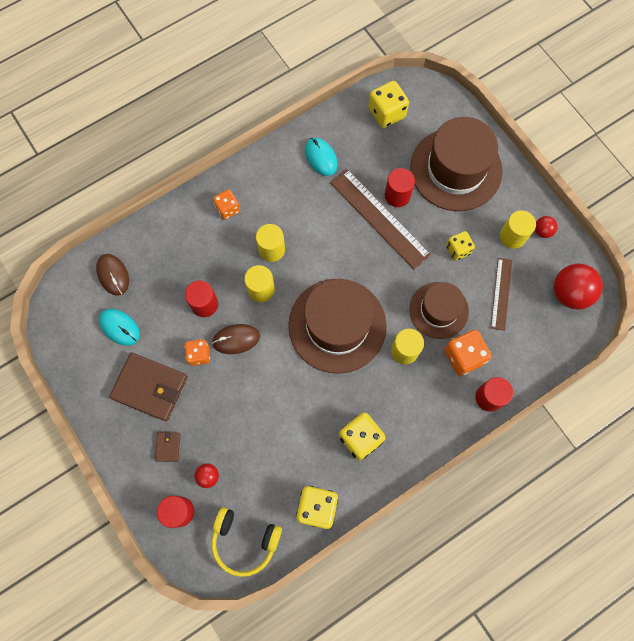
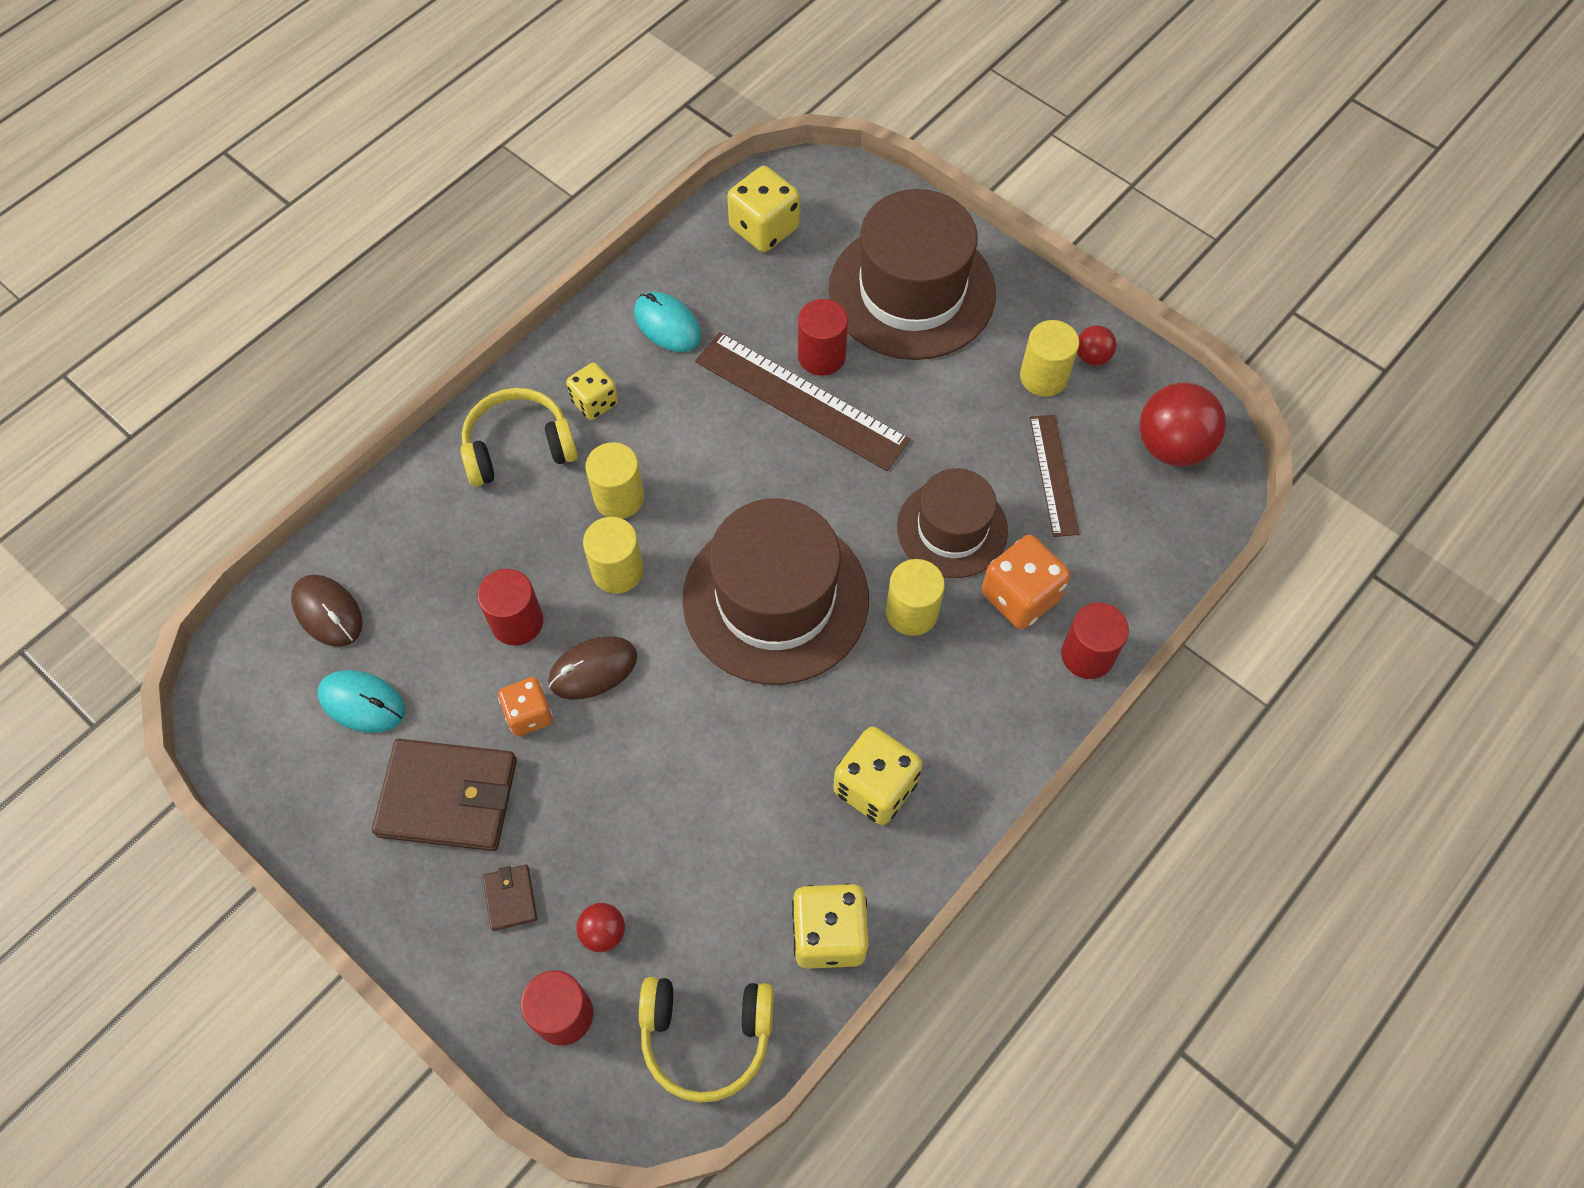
camera: 15 degrees left, 10 degrees down
orange dice [213,189,240,220] -> yellow headphones [461,388,578,487]
yellow dice [446,231,475,261] -> yellow dice moved to [566,362,618,420]

